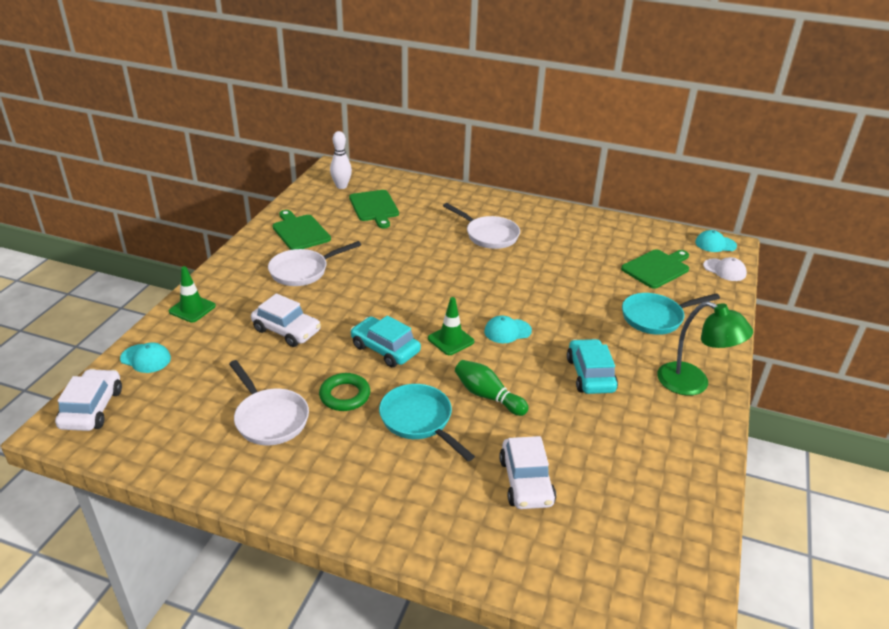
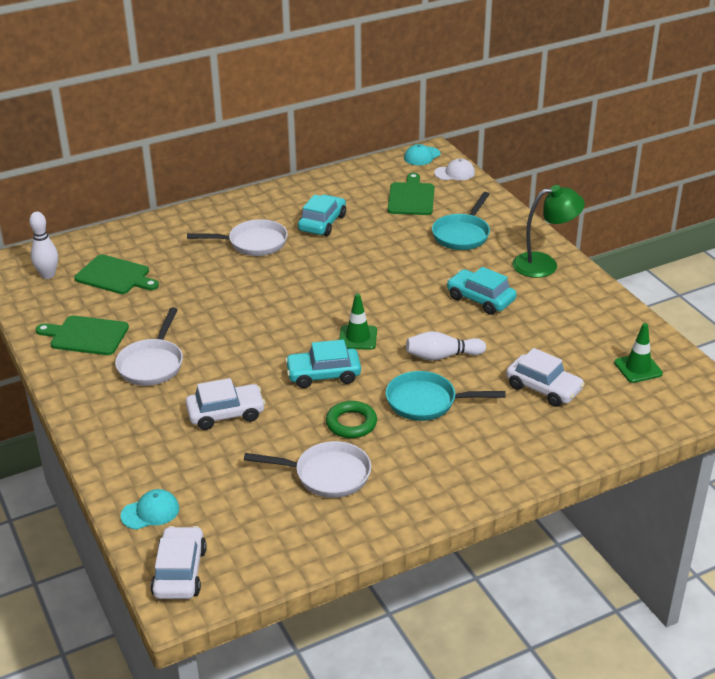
camera: 45 degrees left, 0 degrees up
white car [55,369,122,431] -> white car turned 45 degrees clockwise [150,526,207,599]
green traffic cone [169,266,216,323] -> green traffic cone moved to [614,323,663,383]
green bowling pin [455,360,529,416] -> white bowling pin [406,331,486,361]
turquoise cap [484,315,532,343] -> none
none -> turquoise car [298,194,346,236]

